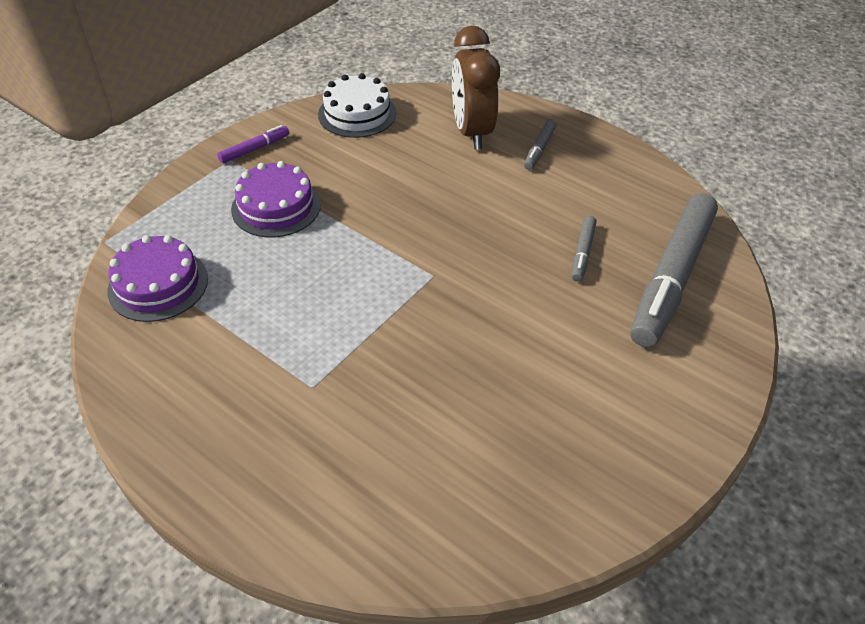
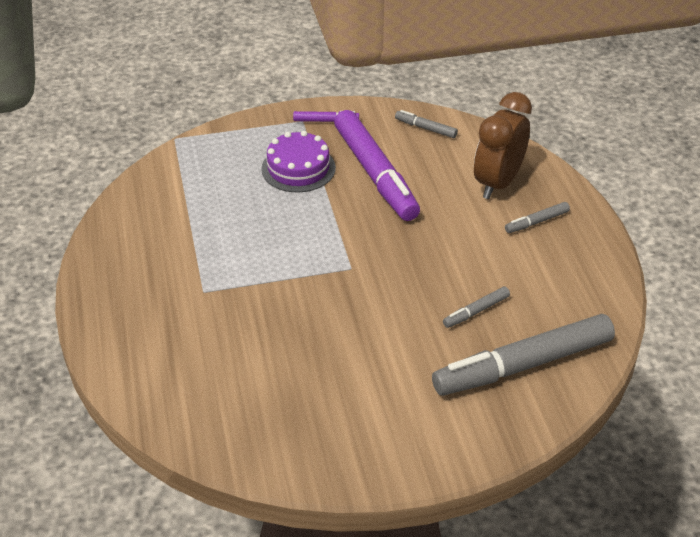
camera: 40 degrees right, 5 degrees down
purple cake [108,235,208,322] -> none
white cake [318,73,396,138] -> grey marker [395,110,458,138]
none -> purple marker [334,110,420,221]

